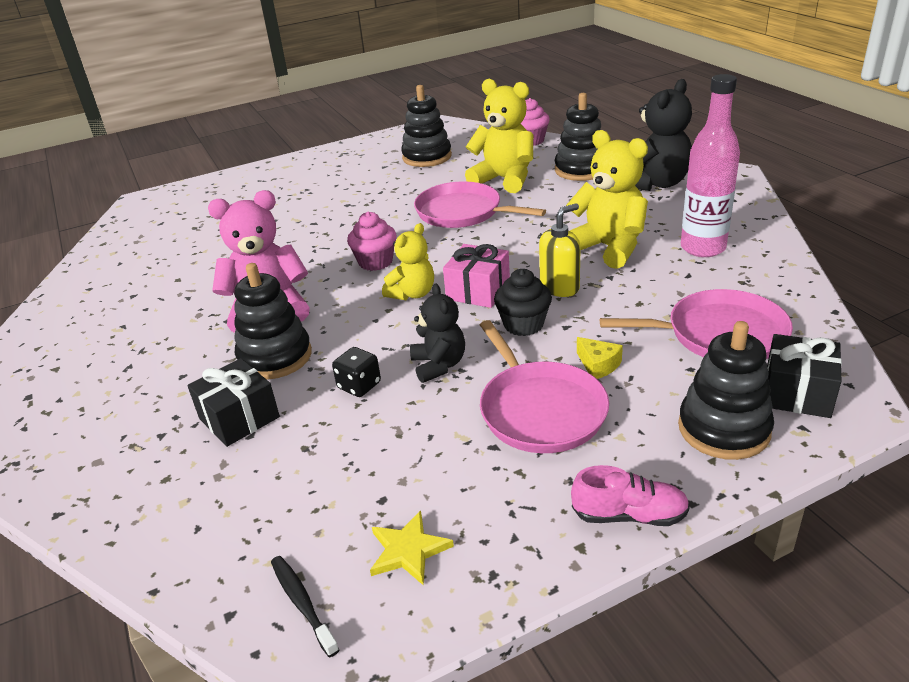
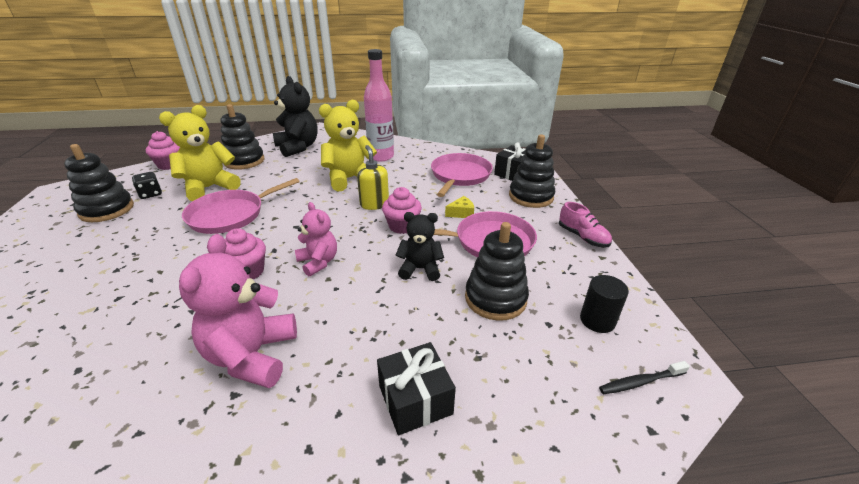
camera: 75 degrees left, 0 degrees up
black stacking toy [234,263,312,380] -> black stacking toy moved to [465,222,529,321]
black dice [332,347,381,397] -> black dice moved to [132,172,162,199]
yellow star [370,510,454,586] -> black cylinder [580,275,629,333]
yellow teddy bear [382,223,434,300] -> pink teddy bear [295,202,337,276]
pink gift [443,244,510,308] -> none
black cupcake [494,269,552,336] -> pink cupcake [382,187,422,234]
pink shoe [571,465,690,526] -> pink shoe turned 120 degrees clockwise [559,202,612,248]

